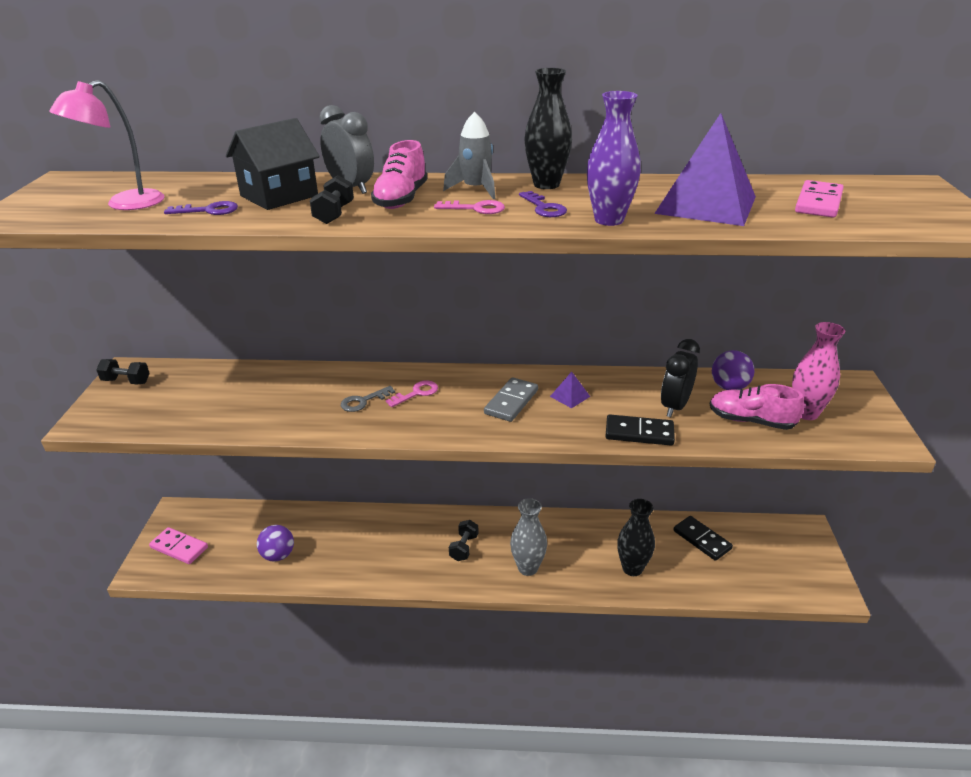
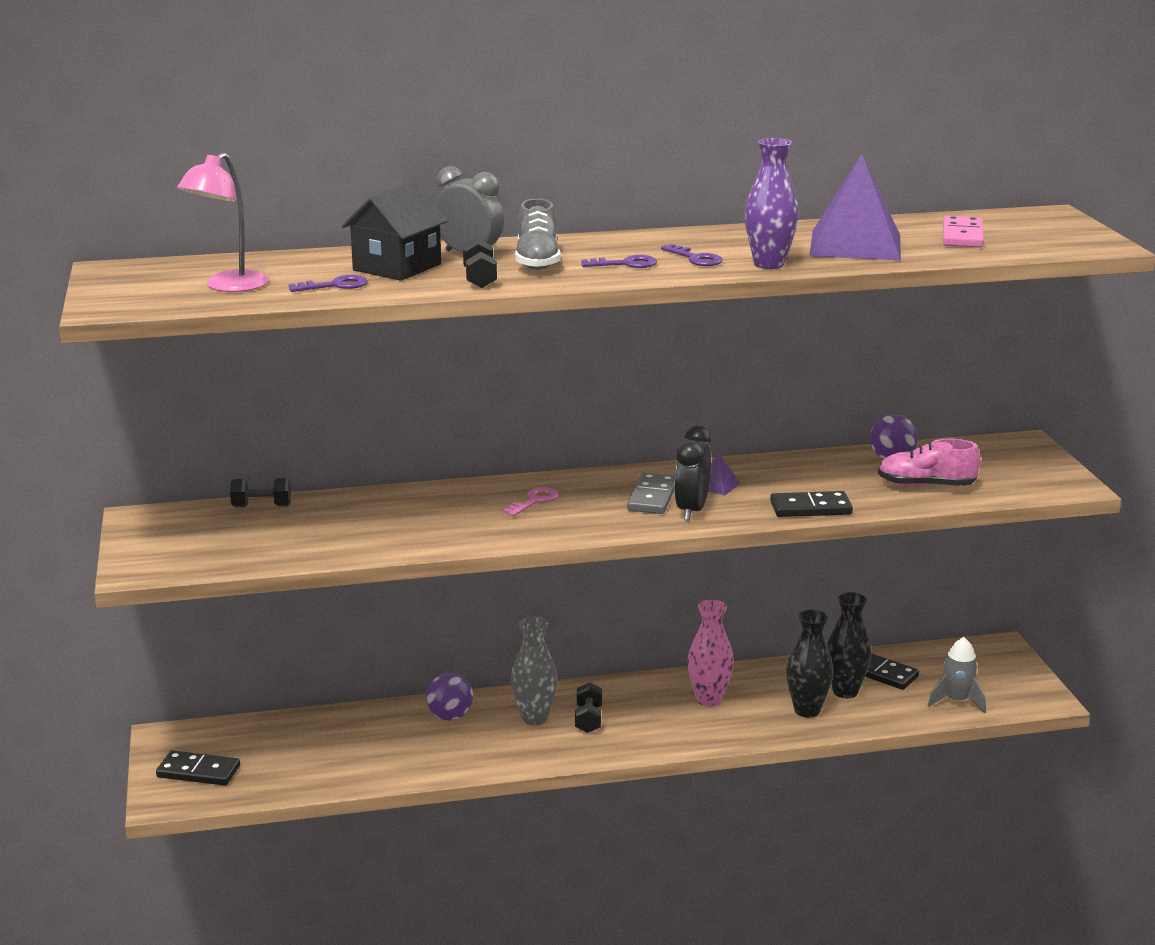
camera: 15 degrees left, 10 degrees down
black dumbbell [96,359,150,384] -> black dumbbell moved to [230,478,291,508]
pink domino [149,527,208,564] -> black domino [156,750,240,786]
purple ball [257,525,294,562] -> purple ball moved to [426,673,473,721]
grey key [341,386,395,412] -> none
pink shoe [371,140,427,209] -> grey shoe [515,198,561,270]
pink key [434,200,505,214] -> purple key [581,255,657,268]
grey rocket [443,112,495,199] -> grey rocket moved to [928,637,986,713]
grey vase [510,498,547,576] -> grey vase moved to [511,617,558,725]
black vase [524,68,572,189] -> black vase moved to [827,592,872,698]
black clock [661,339,700,417] -> black clock moved to [674,426,711,521]
pink vase [792,322,845,420] -> pink vase moved to [687,600,734,707]

